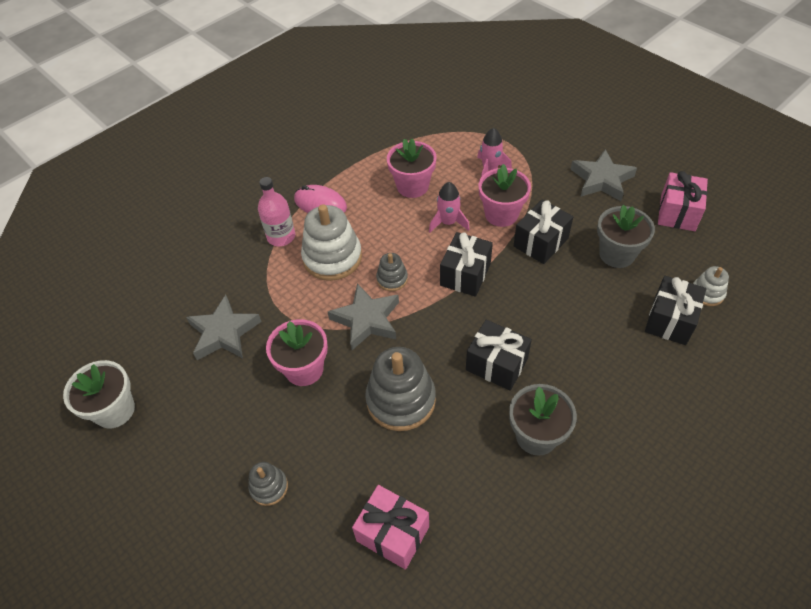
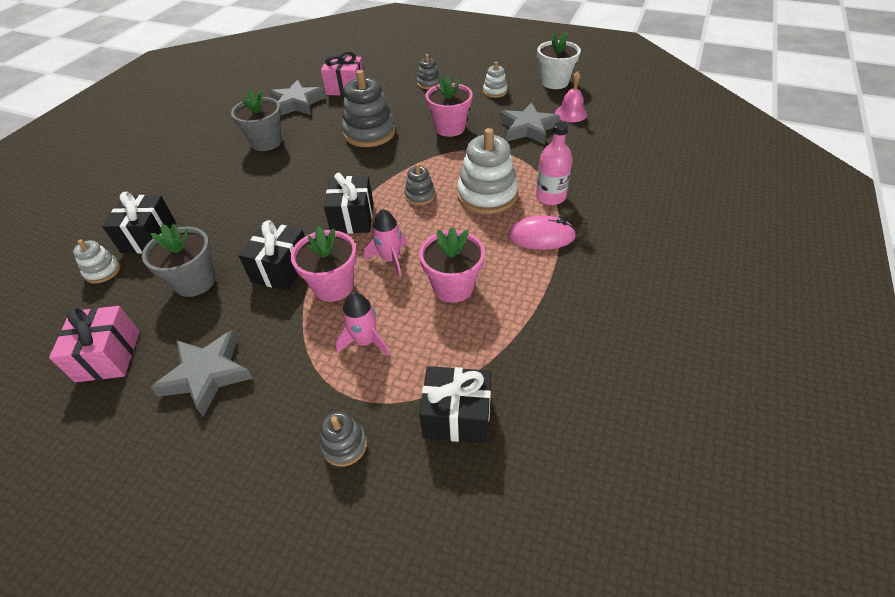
camera: 155 degrees right, 5 degrees down
grey star [328,283,399,350] -> grey star moved to [269,80,325,115]
black gift [466,320,532,391] -> black gift moved to [419,366,491,443]
none -> grey stacking toy [320,412,367,467]
none -> white stacking toy [483,62,508,98]
none -> pink bell [555,71,587,122]

